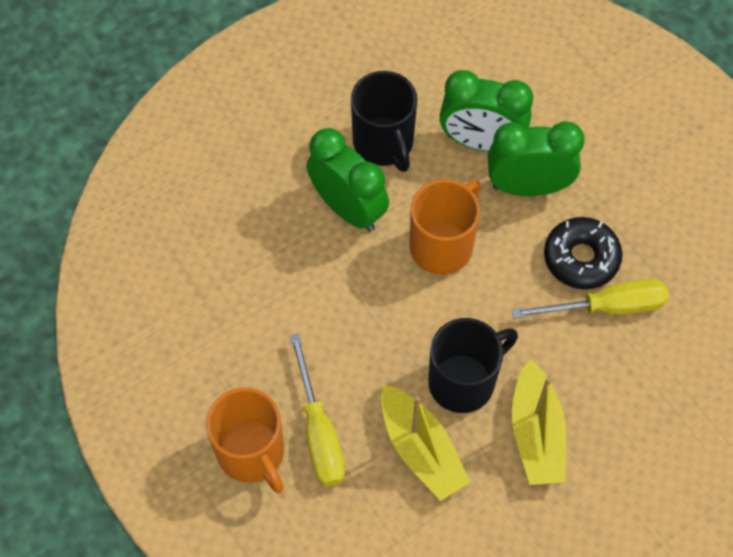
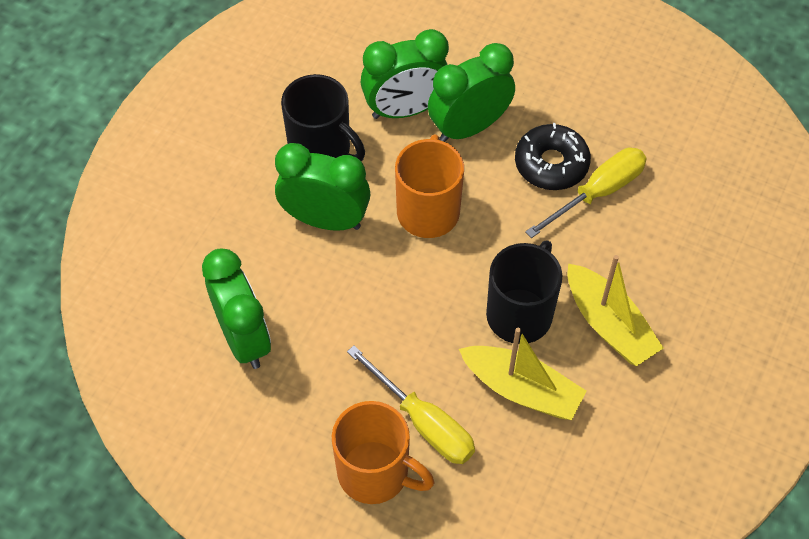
camera: 30 degrees left, 5 degrees down
none -> green clock [202,249,271,369]

